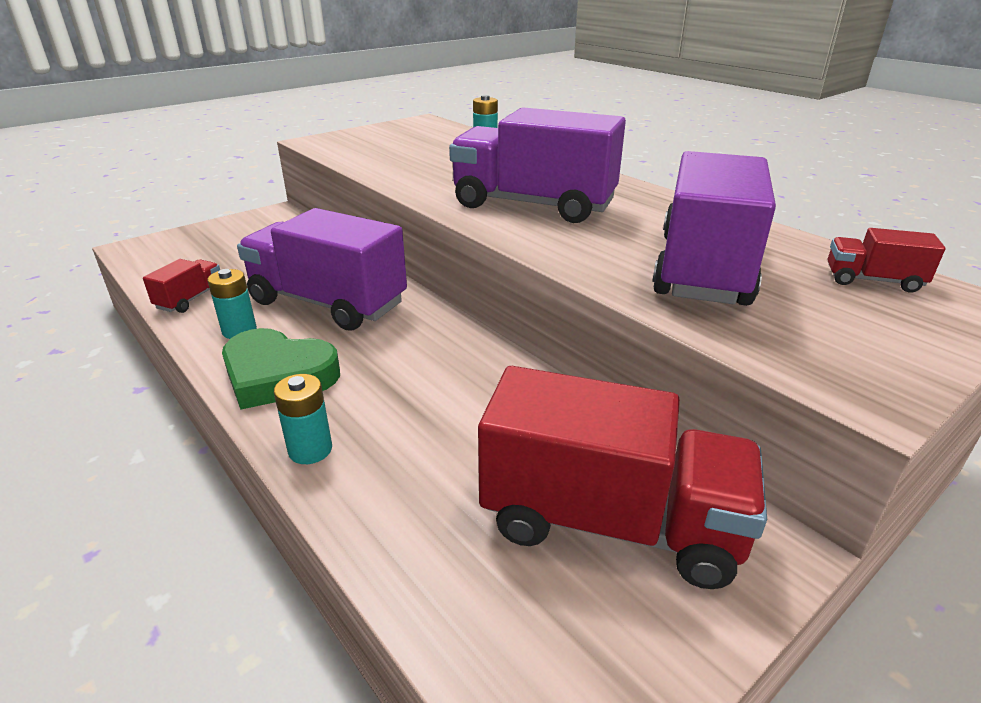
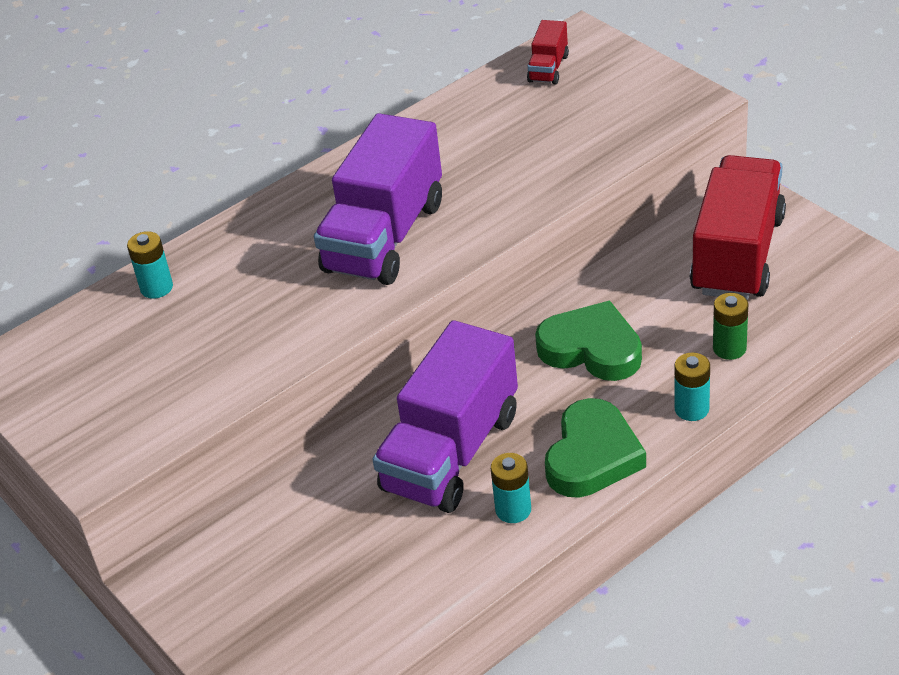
camera: 85 degrees left, 10 degrees up
red truck [143,259,220,313] -> none
purple truck [652,151,776,306] -> none
none -> green heart [535,301,642,381]
none -> green battery [713,293,748,360]

